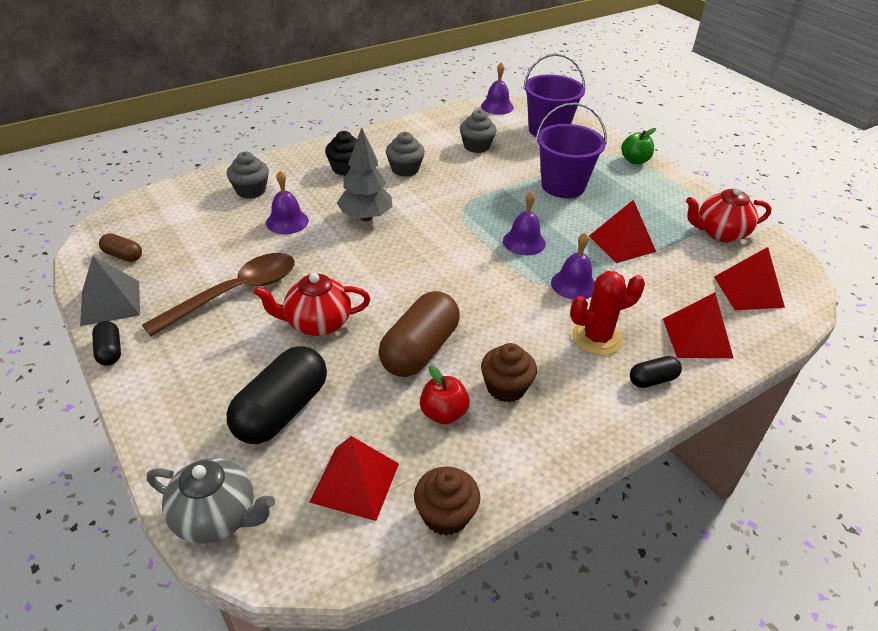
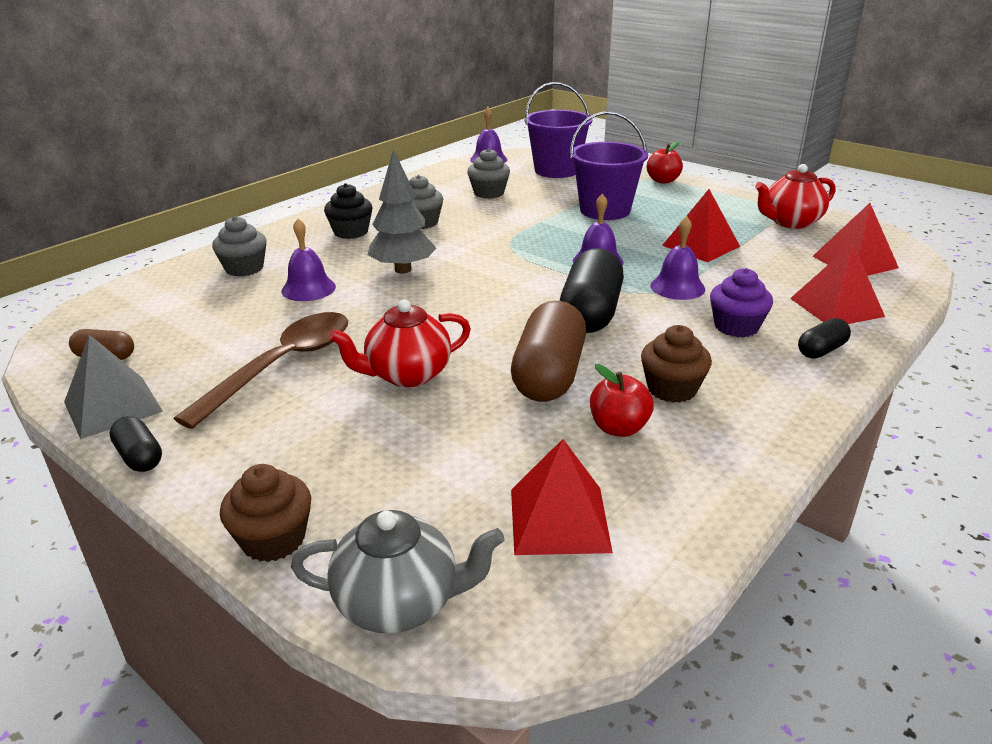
camera: 15 degrees left, 10 degrees down
black capsule [226,346,327,444] -> black capsule moved to [560,248,624,333]
brown cupcake [414,467,481,536] -> brown cupcake moved to [220,464,311,562]
red cactus [570,271,645,356] -> purple cupcake [710,268,773,337]
green apple [621,128,656,164] -> red apple [647,141,683,184]

